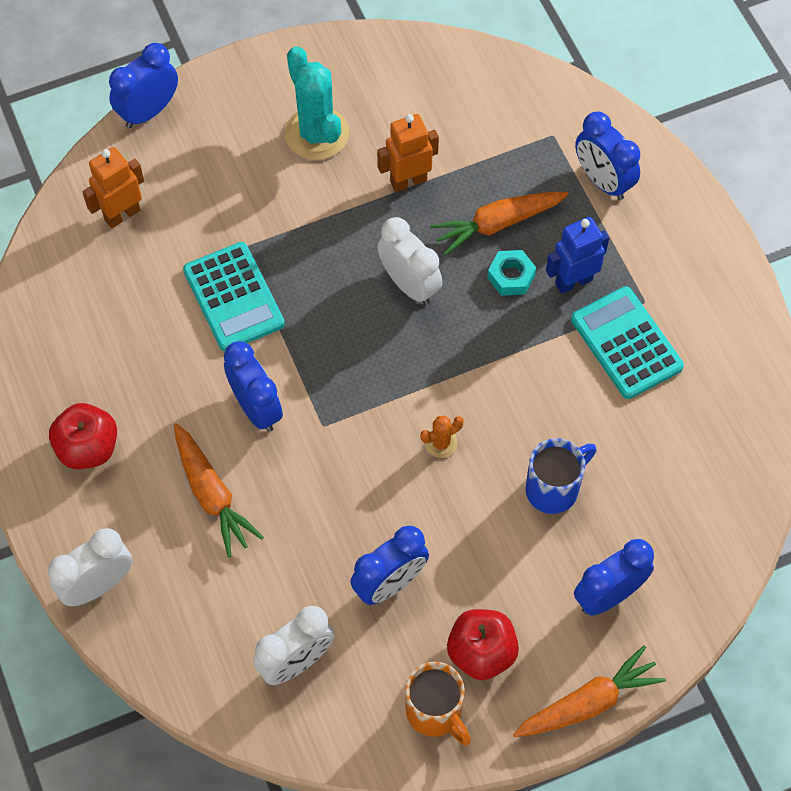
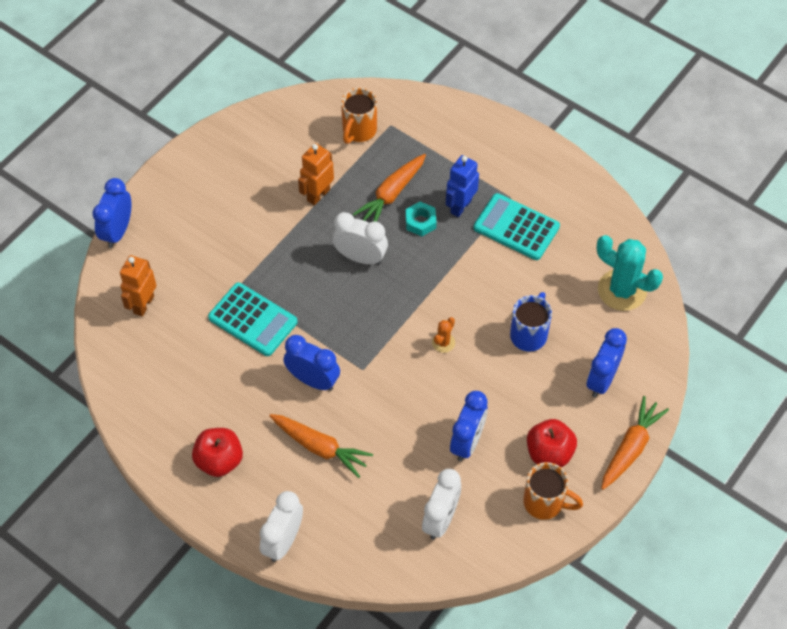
camera: 30 degrees left, 5 degrees down
turquoise cactus [285,46,349,160] -> turquoise cactus moved to [597,235,663,311]
blue clock [575,112,640,200] -> none
none -> orange mug [341,88,377,144]

